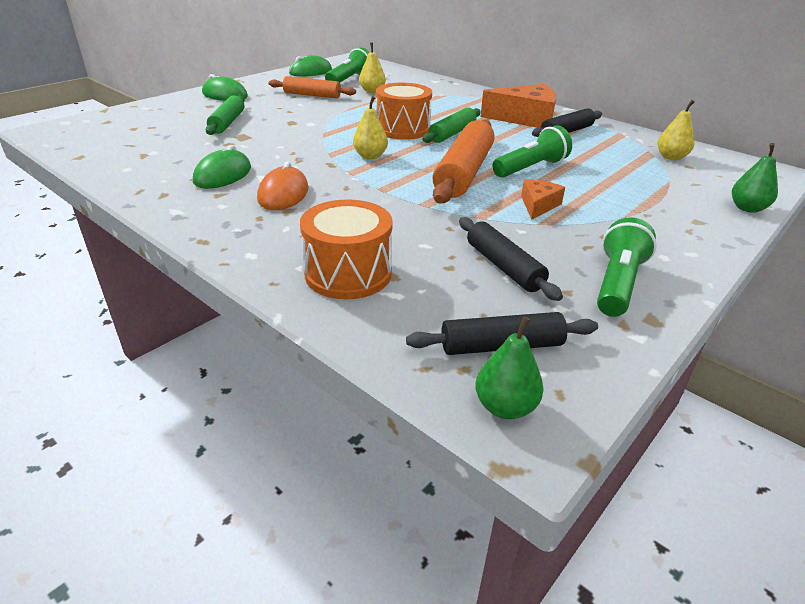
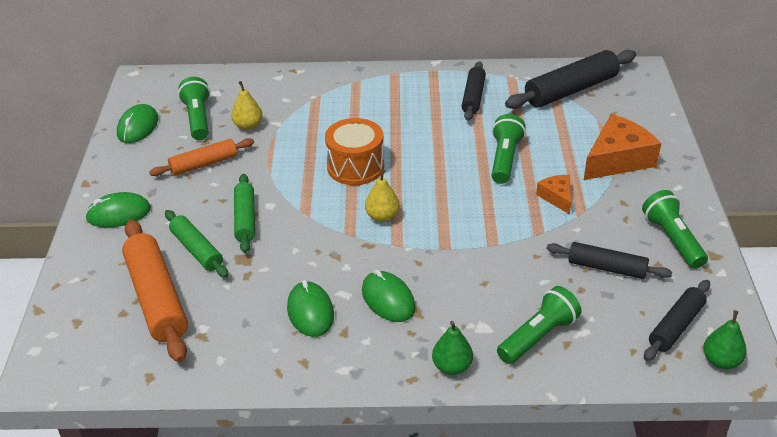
camera: 40 degrees left, 5 degrees up
orange mouse [257,161,308,210] -> green mouse [362,270,416,322]
orange drum [300,199,393,299] -> green flashlight [497,286,582,364]
green rolling pin [422,107,481,143] -> green rolling pin moved to [234,174,255,253]
orange rolling pin [432,119,495,203] -> orange rolling pin moved to [122,220,188,363]
orange cheese [480,84,556,128] -> orange cheese moved to [584,114,662,180]
yellow pear [657,100,695,160] -> black rolling pin [505,50,636,109]
green pear [732,143,778,213] -> green pear moved to [432,321,473,375]

